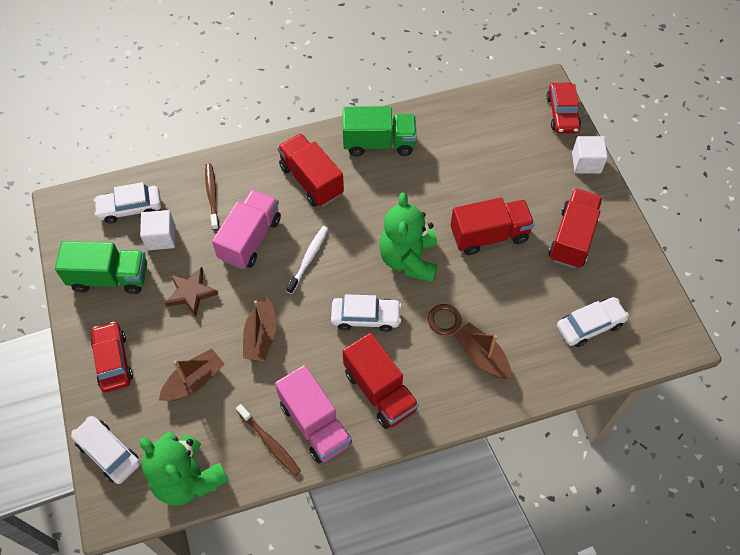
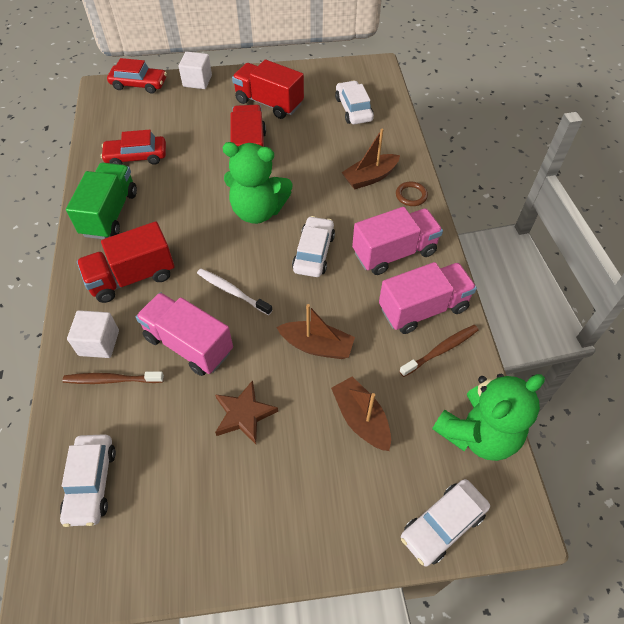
camera: 80 degrees left, 5 degrees down
green truck [55,241,147,294] -> none
red car [90,322,133,392] -> red car moved to [101,130,166,165]
white cube [140,210,175,250] -> white cube moved to [67,310,119,358]
red truck [342,333,419,429] -> pink truck [352,207,443,275]
brown ring [428,304,462,335] -> brown ring moved to [396,182,428,206]

